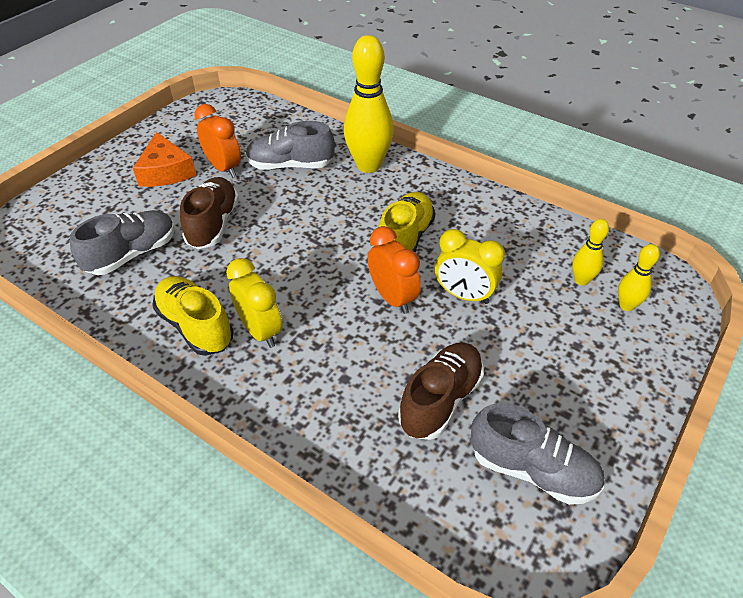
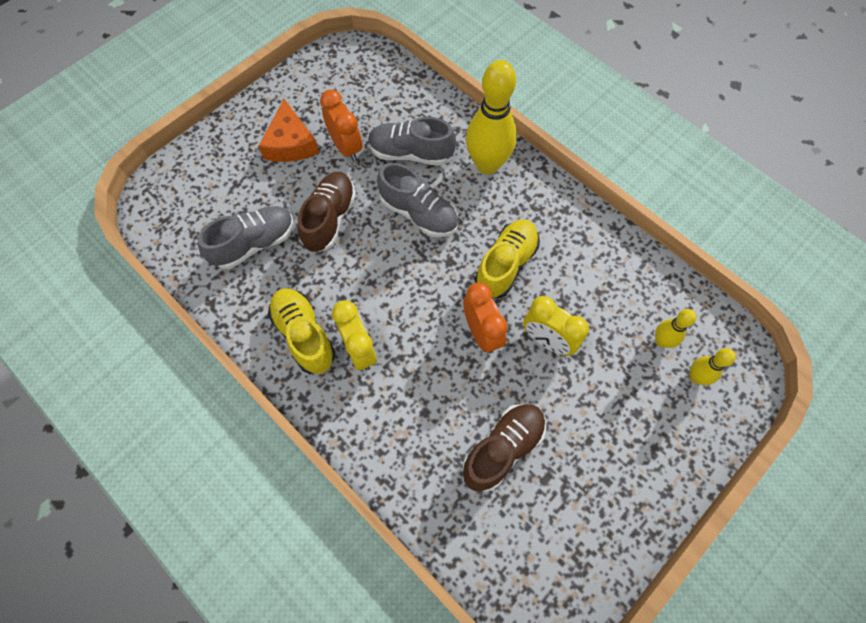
camera: 10 degrees right, 20 degrees up
grey shoe [470,403,605,505] -> grey shoe moved to [377,163,458,238]

